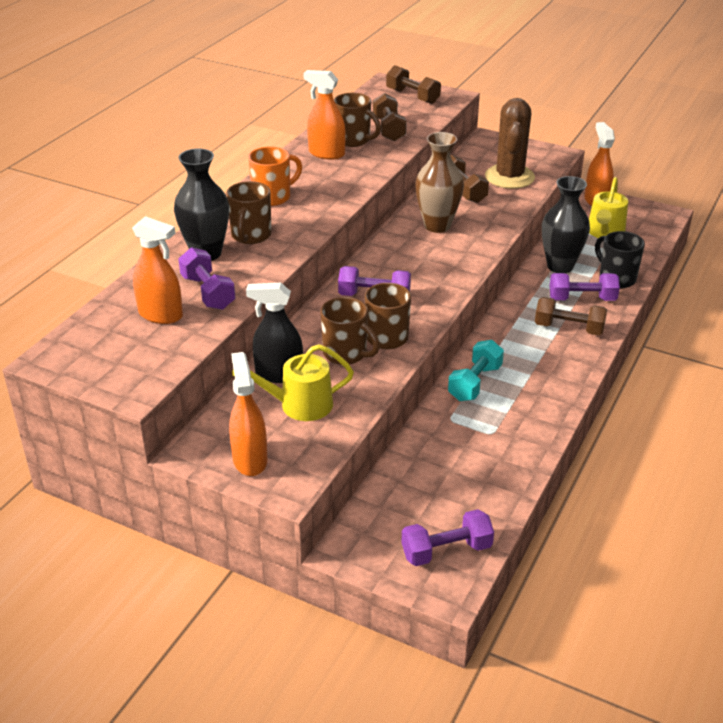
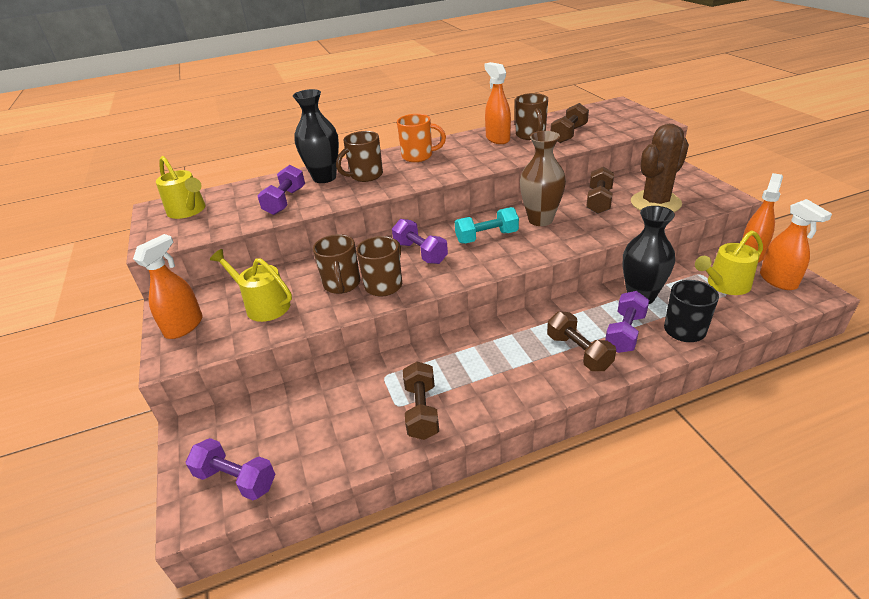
camera: 45 degrees right, 0 degrees up
orange spray bottle [132,216,183,324] -> orange spray bottle moved to [760,199,832,290]
black spray bottle [246,283,303,383] -> none
brown dumbbell [386,65,441,104] -> brown dumbbell moved to [403,361,439,440]
turquoise dumbbell [448,340,504,401] -> turquoise dumbbell moved to [455,207,519,244]
purple dumbbell [550,273,620,301] -> purple dumbbell turned 75 degrees clockwise [605,291,649,353]
none -> yellow watering can [156,156,206,219]

